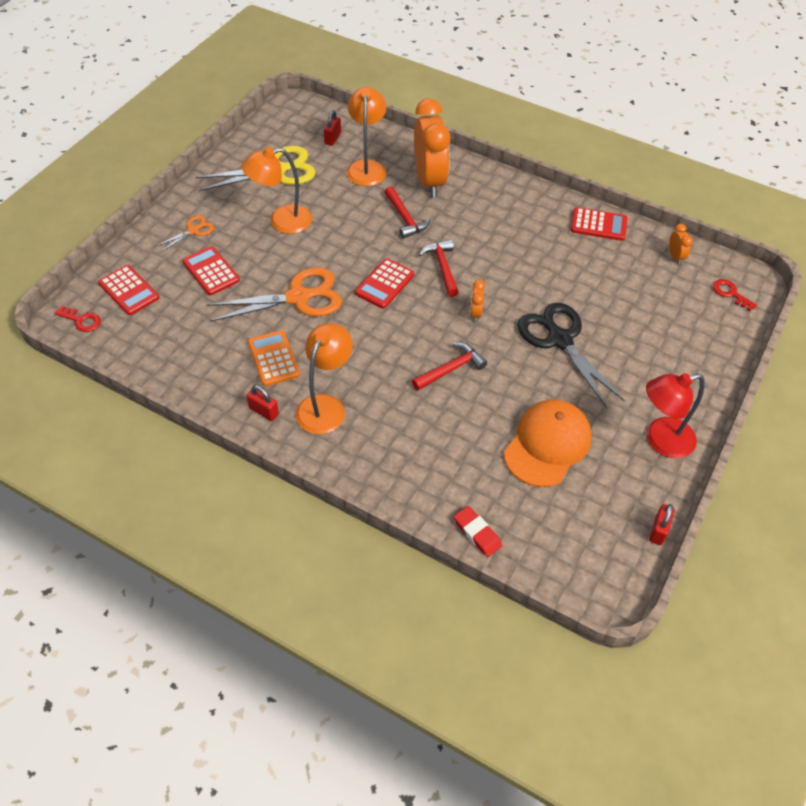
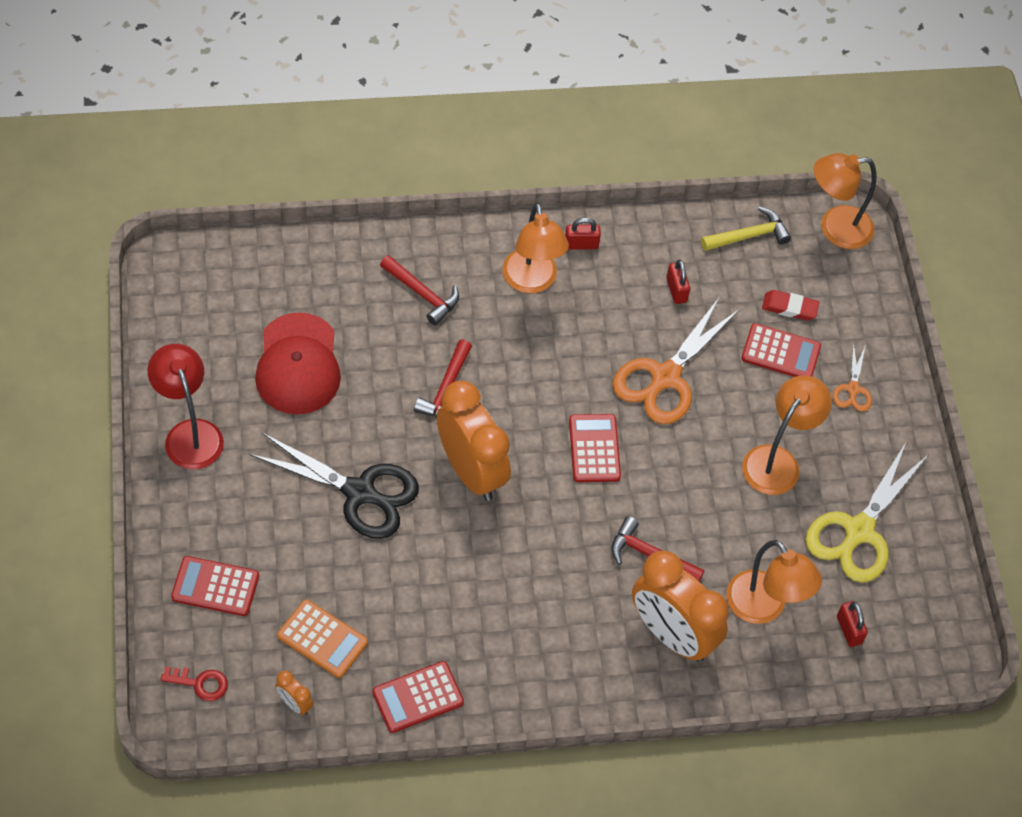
camera: 140 degrees right, 5 degrees up
red key [54,306,101,332] -> orange lamp [813,153,877,249]
red calculator [98,265,159,315] -> red calculator moved to [171,556,259,616]
orange calculator [248,330,300,386] -> orange calculator moved to [277,599,368,678]
red hammer [419,239,459,297] -> red hammer moved to [380,255,459,326]
red eraser [454,506,502,557] -> red eraser moved to [762,290,820,321]
orange clock [470,280,485,322] -> orange clock [437,381,511,501], size x2.46
orange cap [504,400,592,487] -> red cap [255,312,341,415]
red lamp [646,373,705,458] -> red lamp turned 60 degrees counterclockwise [148,344,224,469]
red padlock [649,504,675,545] -> red padlock moved to [666,260,690,304]
none -> yellow hammer [701,206,791,251]

